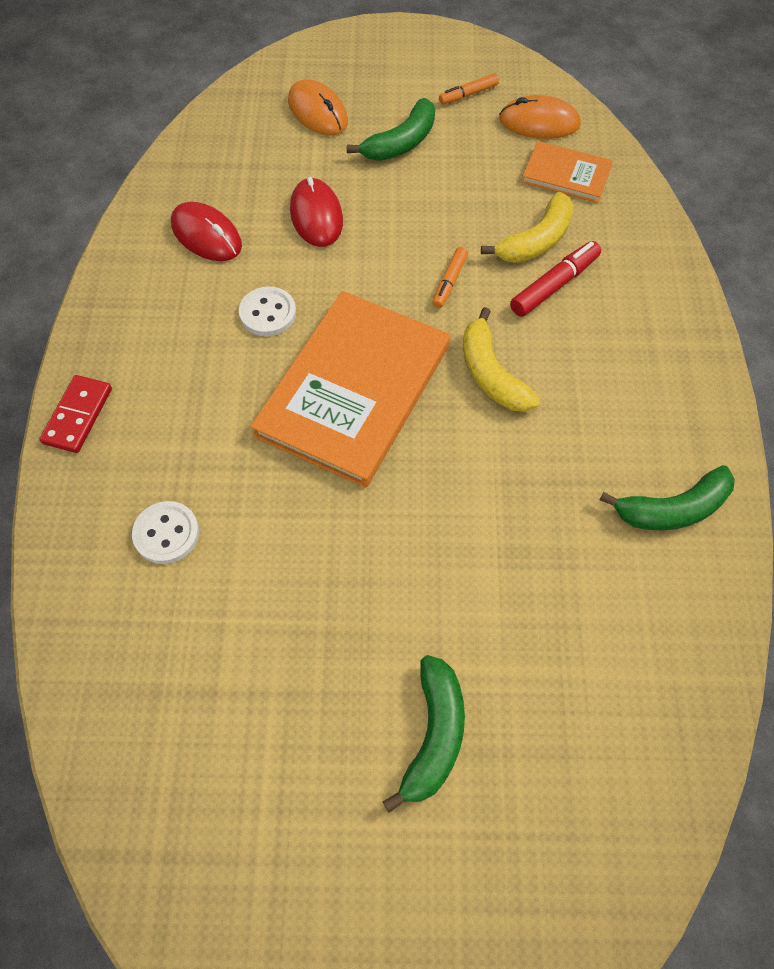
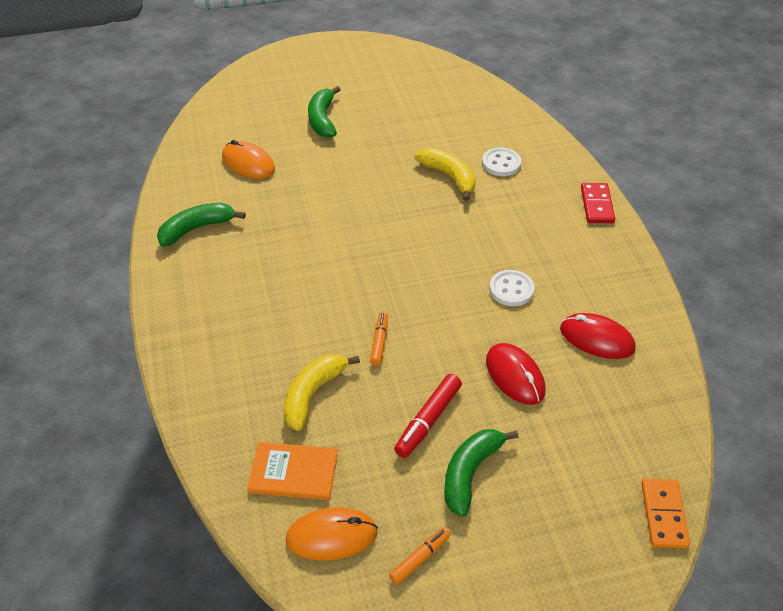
camera: 165 degrees right, 15 degrees down
orange book [250,291,450,488] -> none
orange mouse [288,79,348,135] -> orange mouse moved to [222,140,275,179]
yellow banana [463,307,540,412] -> yellow banana moved to [415,148,476,201]
red marker [510,241,601,317] -> red marker moved to [394,374,462,458]
none -> orange domino [641,478,690,548]

